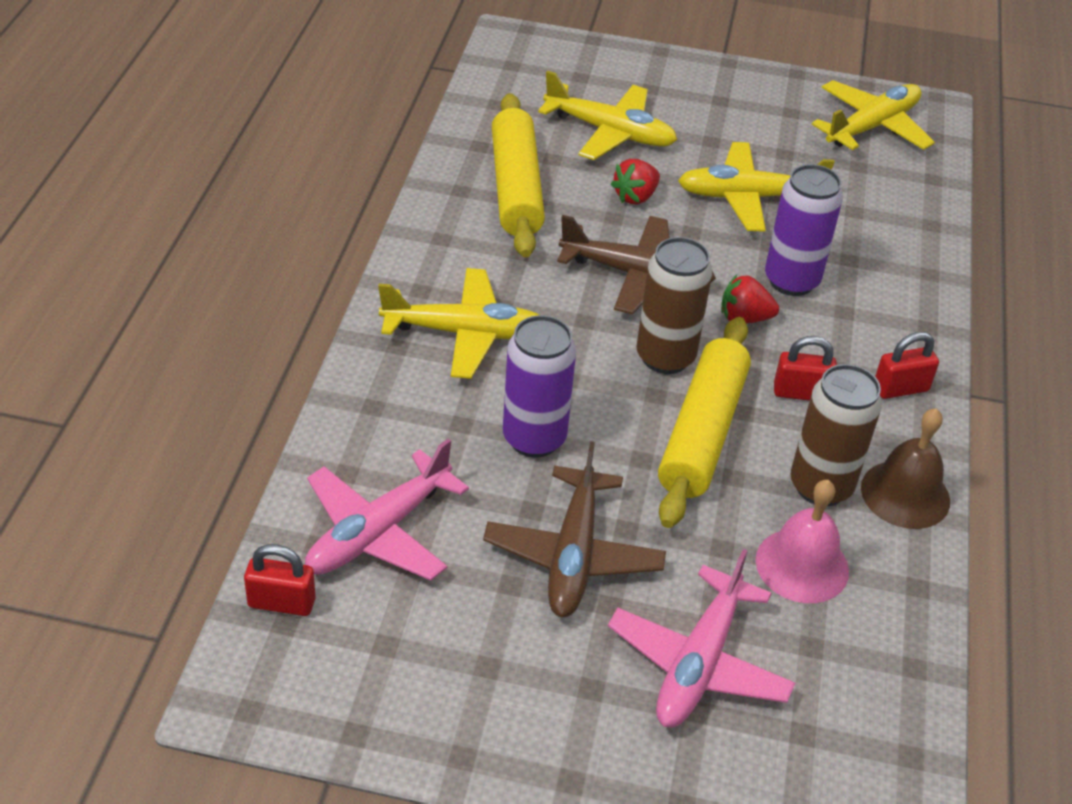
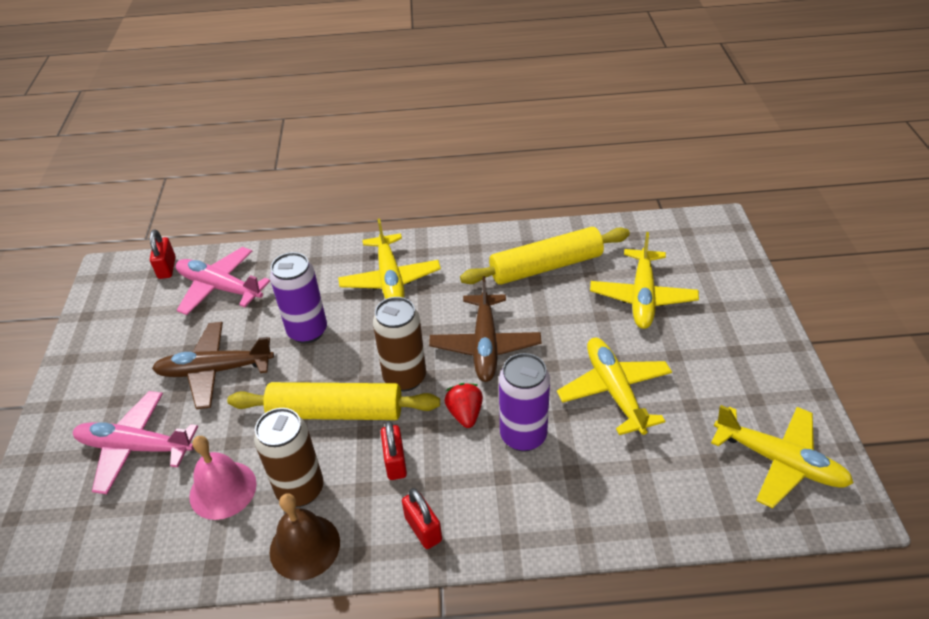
camera: 80 degrees right, 0 degrees up
red strawberry [611,159,660,204] -> none

